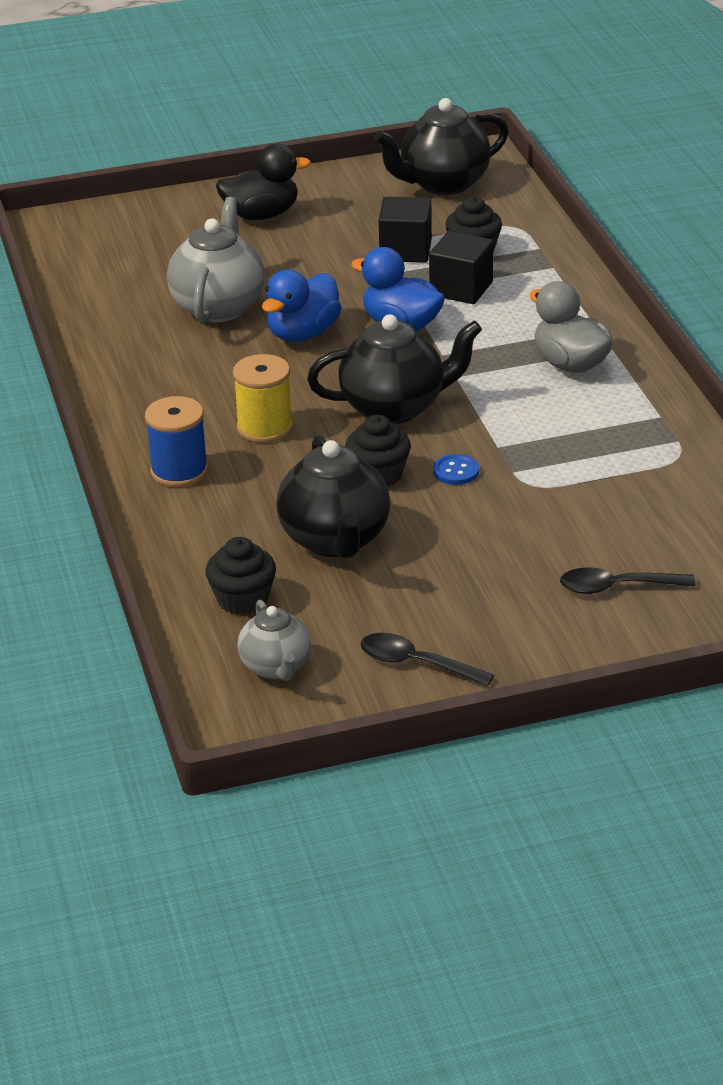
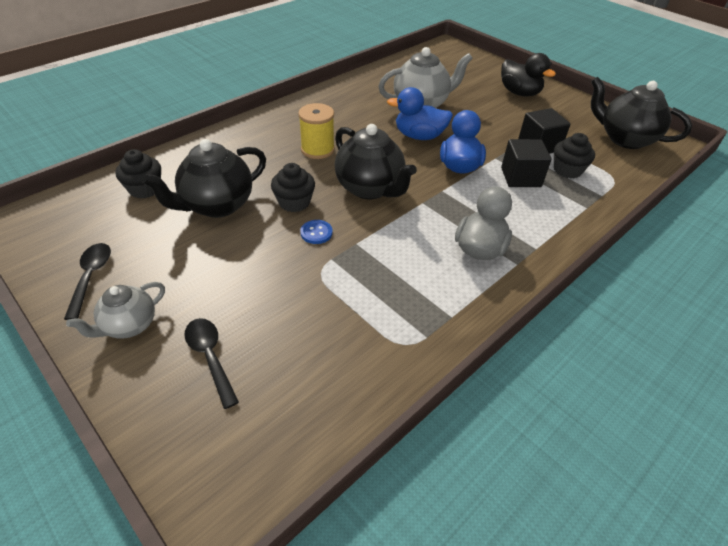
camera: 60 degrees right, 10 degrees up
blue spool [145,396,208,487] -> none
grey teapot [237,600,311,681] -> grey teapot moved to [66,282,165,339]

